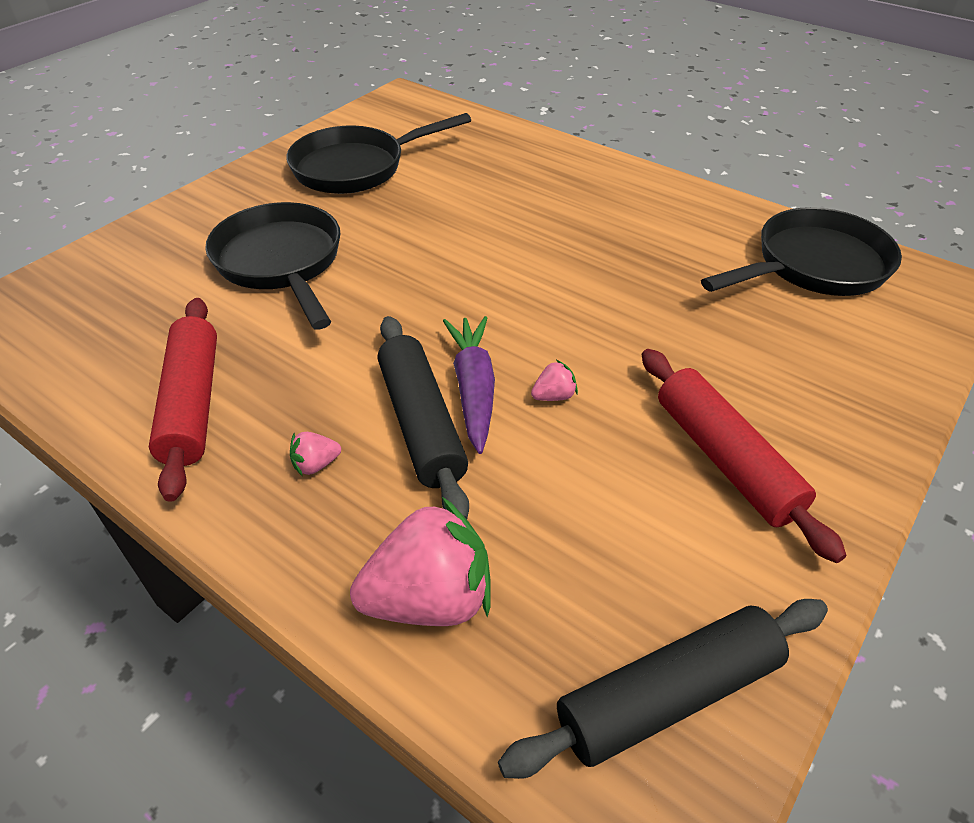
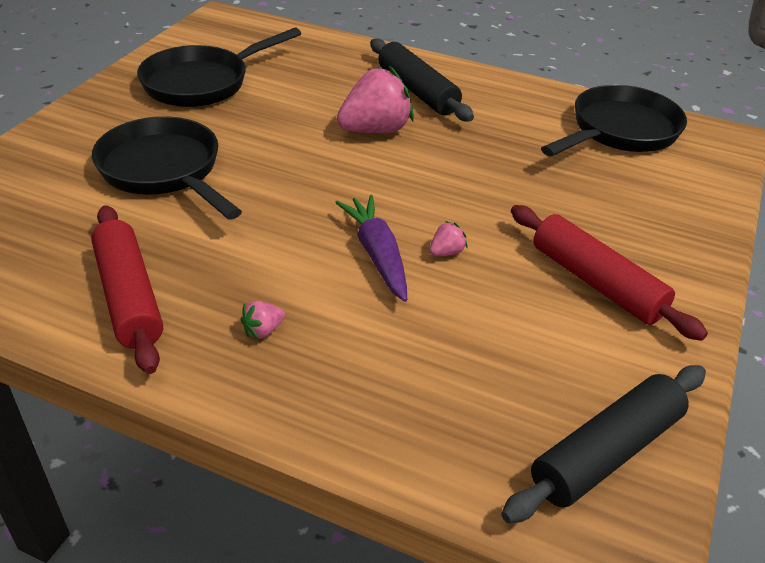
camera: 15 degrees left, 5 degrees down
pink strawberry [350,497,491,626] -> pink strawberry moved to [337,66,414,133]
black rolling pin [378,316,469,519] -> black rolling pin moved to [370,38,474,121]

